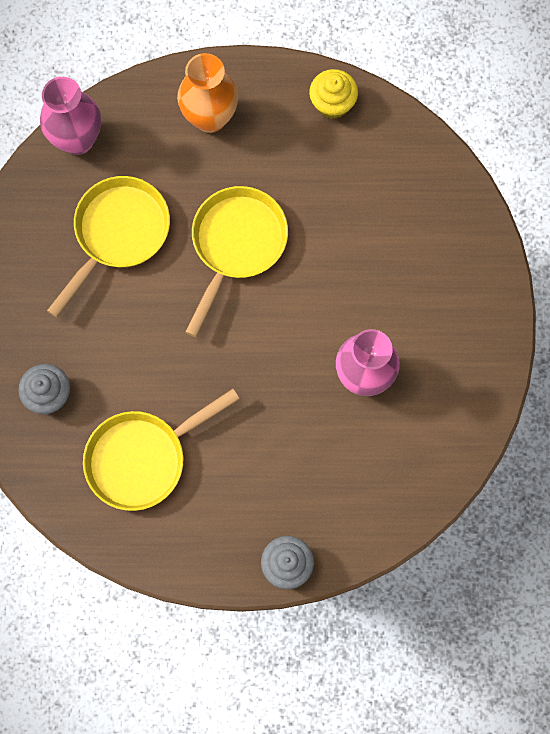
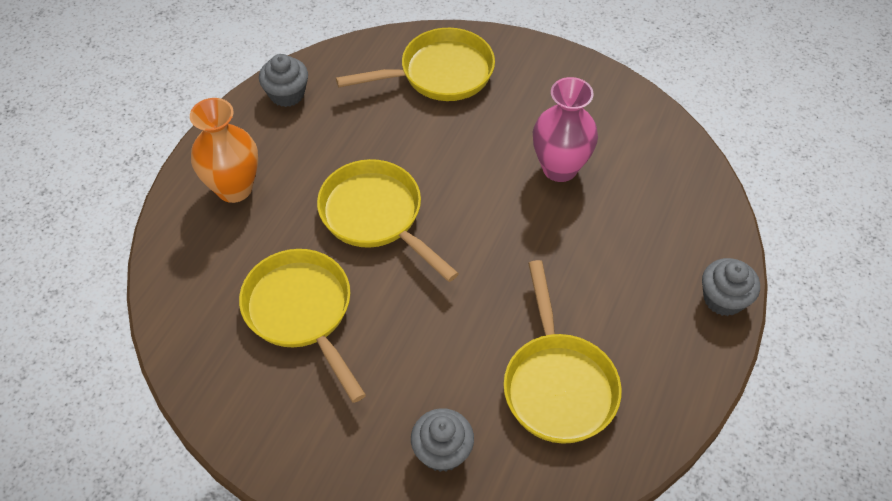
camera: 65 degrees left, 20 degrees down
pink vase [40,77,101,155] -> none
yellow cupcake [309,69,358,119] -> grey cupcake [259,54,308,107]
none -> yellow pan [336,28,495,101]

